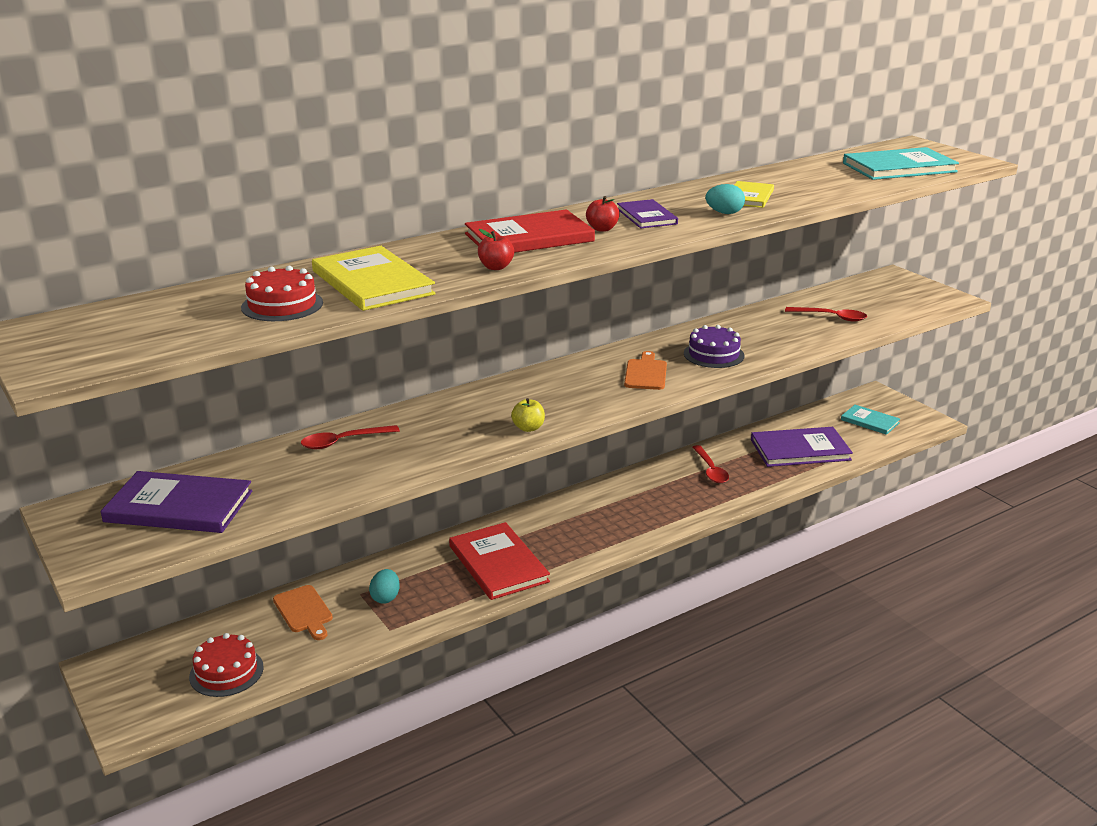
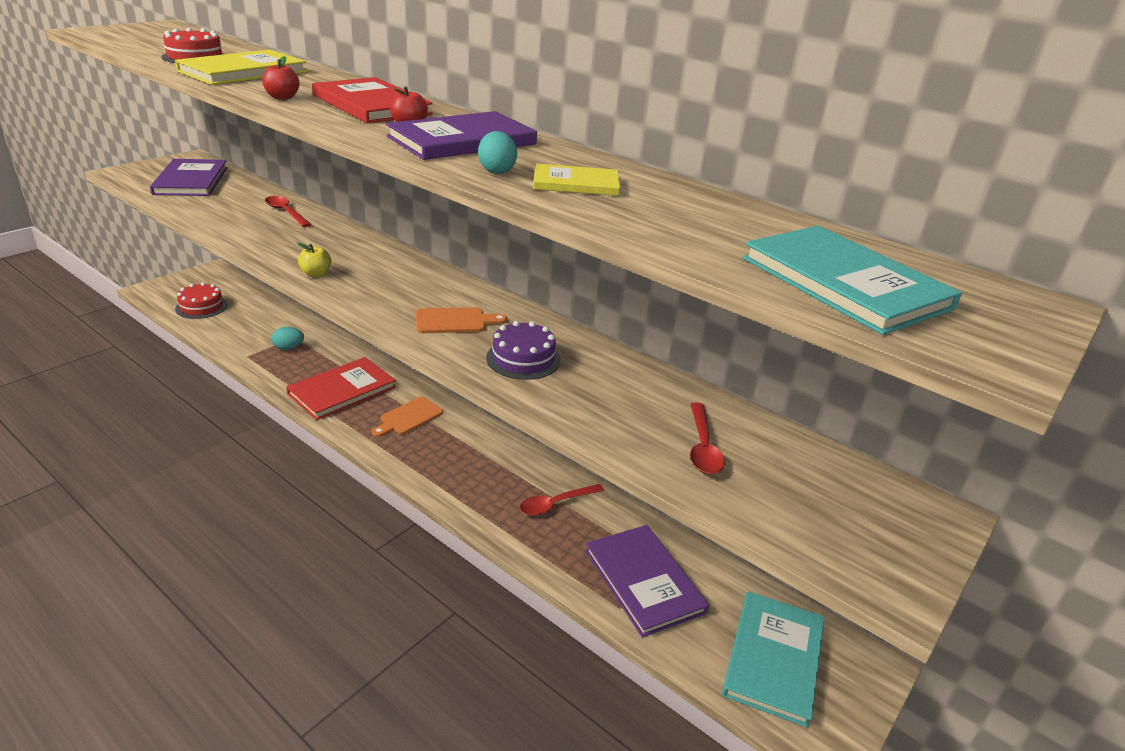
camera: 70 degrees right, 5 degrees up
orange cutting board [273,585,333,640] -> orange cutting board moved to [372,397,443,437]
purple book [617,199,678,228] -> purple book [386,111,537,160], size x1.69
turquoise book [841,405,900,435] -> turquoise book [722,591,825,728], size x1.69

